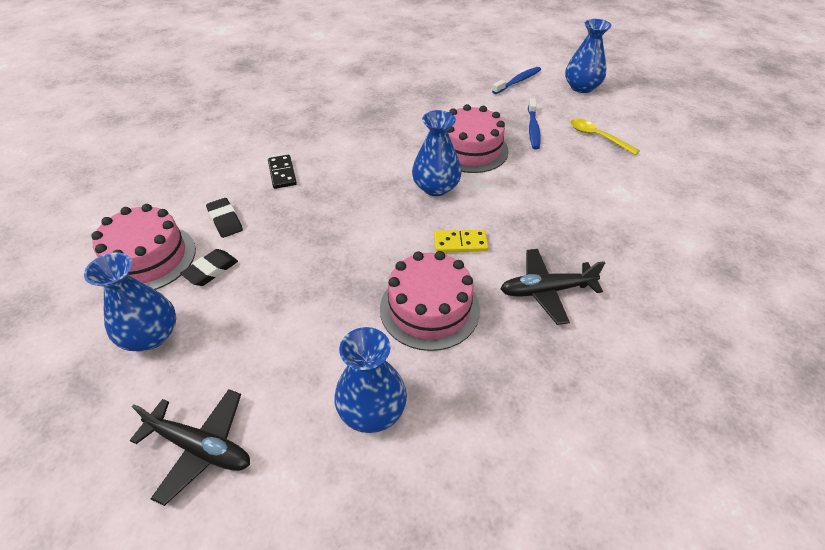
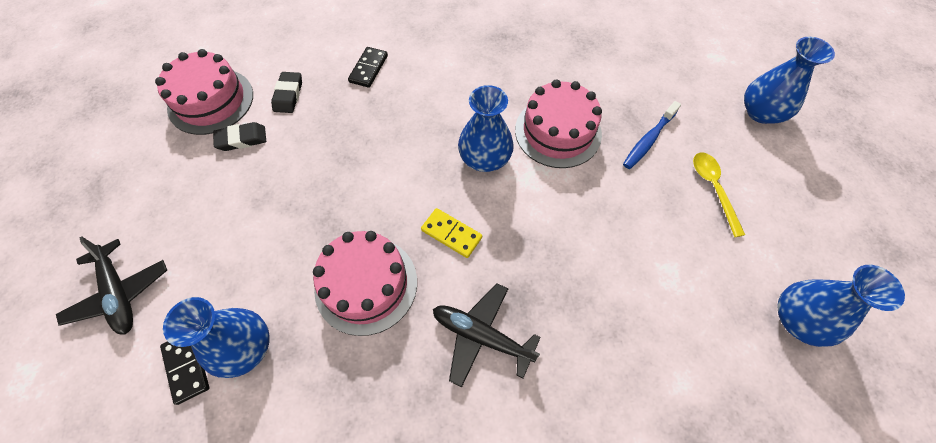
camera: 35 degrees right, 15 degrees up
blue vase [84,252,176,351] -> blue vase moved to [777,265,905,347]
blue toothbrush [492,67,541,94] -> none
none -> black domino [160,341,209,405]

